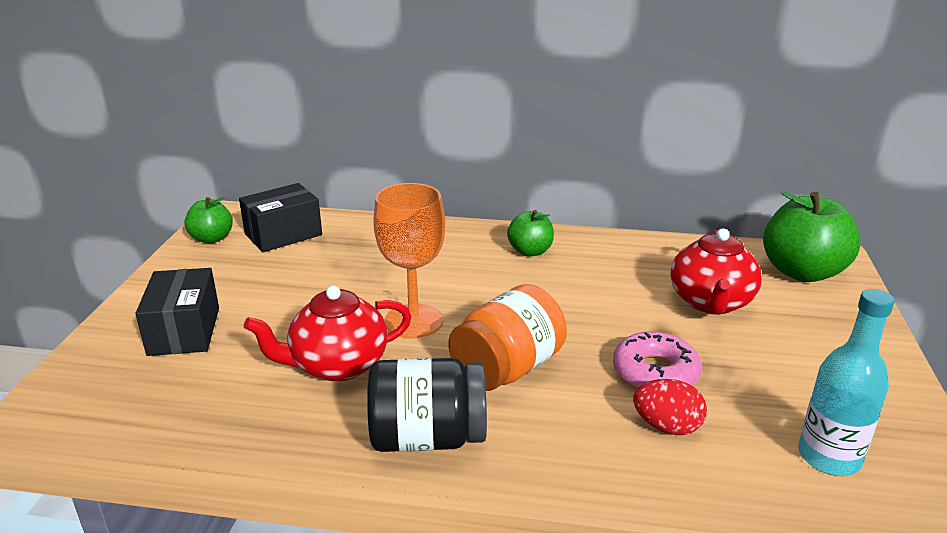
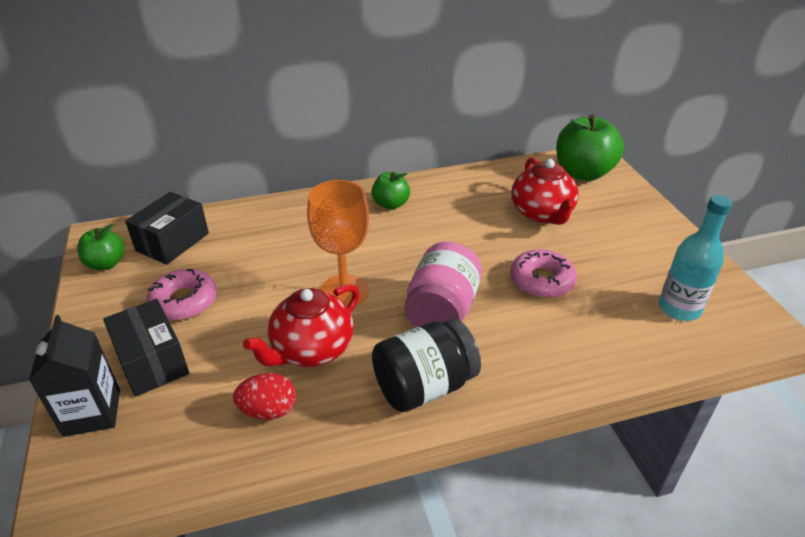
camera: 25 degrees left, 10 degrees up
orange jar [449,284,567,391] -> pink jar [405,241,482,327]
red egg [633,379,707,435] -> red egg moved to [233,373,296,420]
none -> black carton [29,315,120,437]
none -> pink donut [146,269,217,320]

